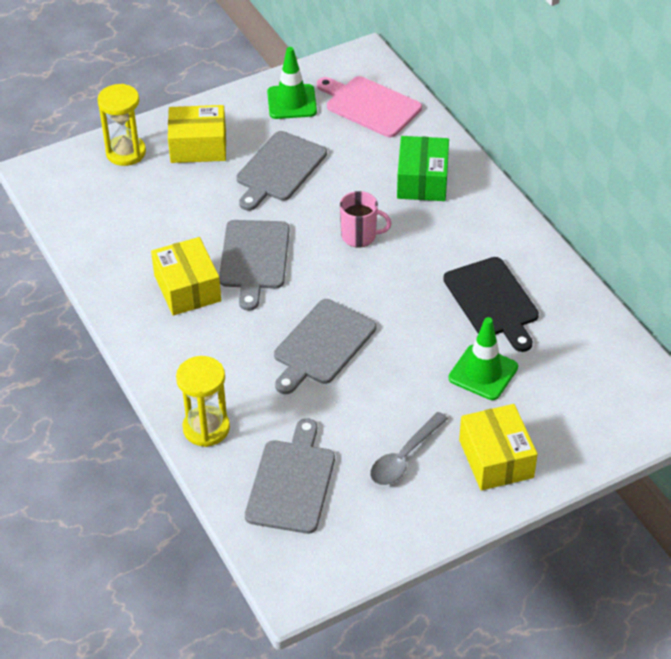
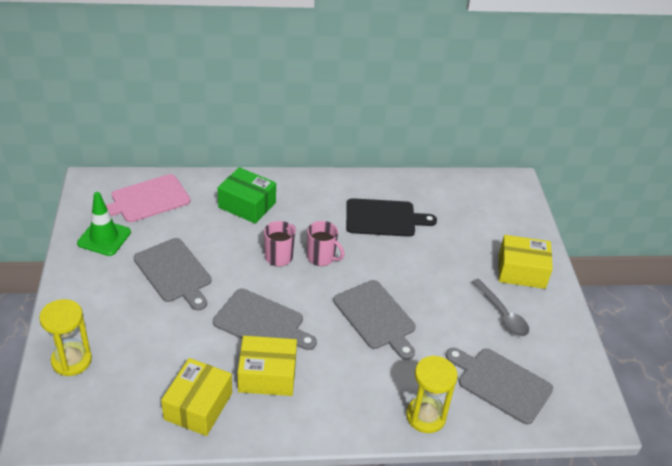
camera: 70 degrees left, 5 degrees down
yellow box [168,105,226,163] -> yellow box moved to [161,358,232,436]
green traffic cone [448,317,518,400] -> none
none -> pink mug [307,221,345,266]

